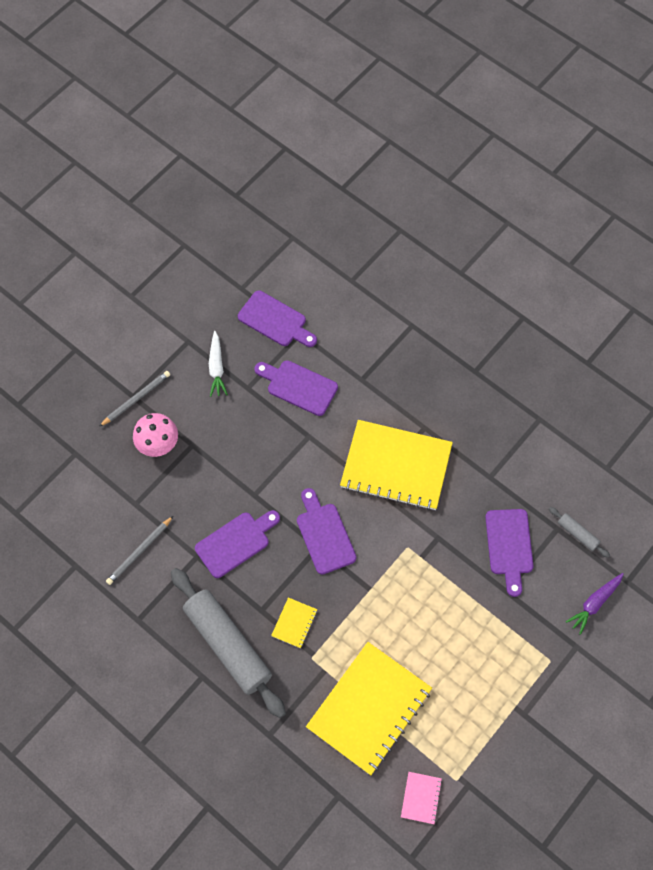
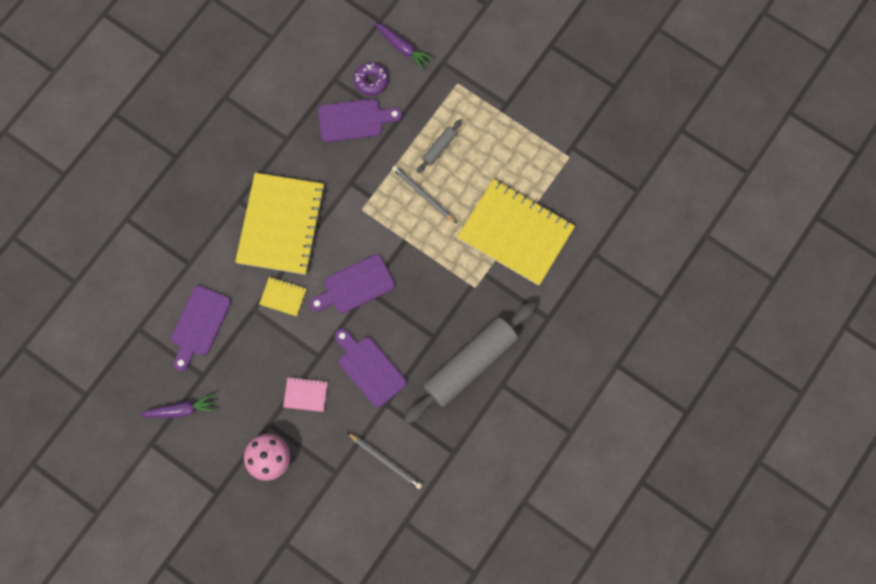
camera: 95 degrees left, 10 degrees up
grey pencil [99,371,170,427] -> grey pencil moved to [392,165,457,224]
white carrot [209,331,228,397] -> purple carrot [140,394,216,418]
purple cutting board [238,290,317,347] -> none
yellow notebook [271,598,317,648] -> yellow notebook moved to [259,277,307,316]
pink notebook [401,772,442,824] -> pink notebook moved to [283,377,328,412]
grey rolling pin [549,507,610,558] -> grey rolling pin moved to [417,120,462,174]
none -> purple donut [354,62,388,95]

